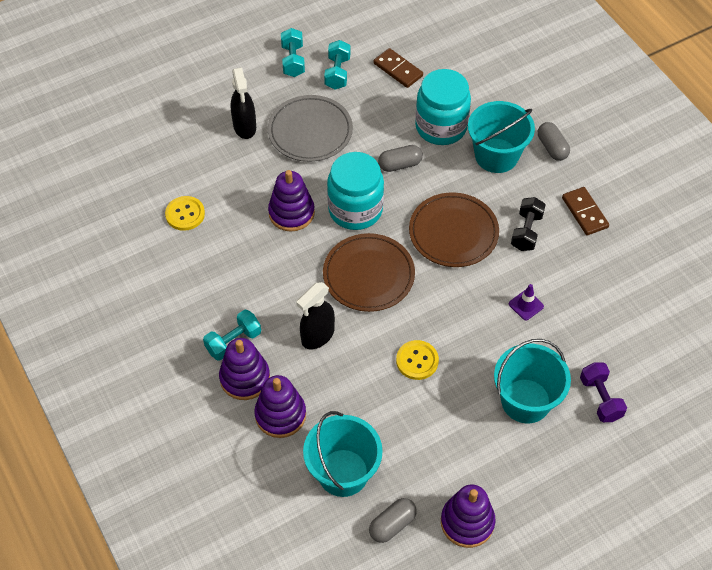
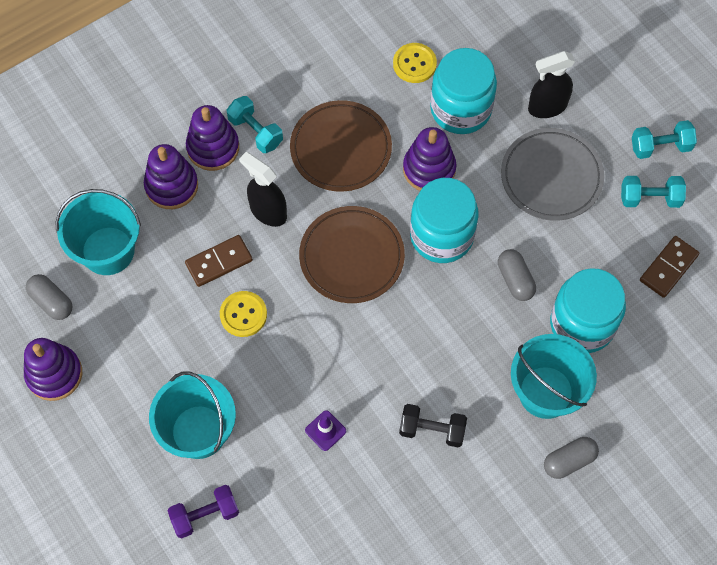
camera: 85 degrees right, 10 degrees up
brown plate [409,192,499,267] -> brown plate moved to [290,100,392,192]
brown domino [562,187,609,235] -> brown domino moved to [185,235,253,287]
none -> turquoise jar [430,48,497,134]

